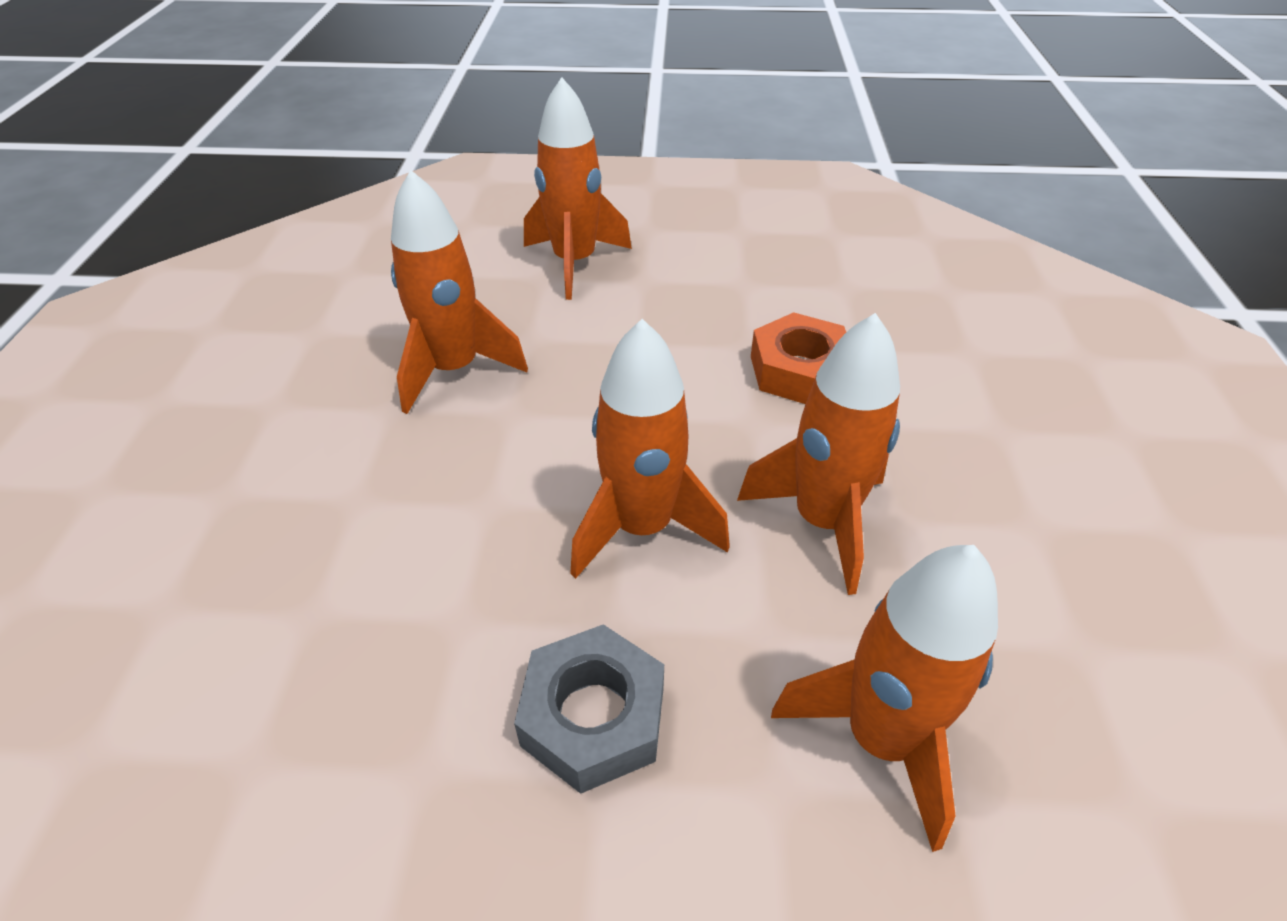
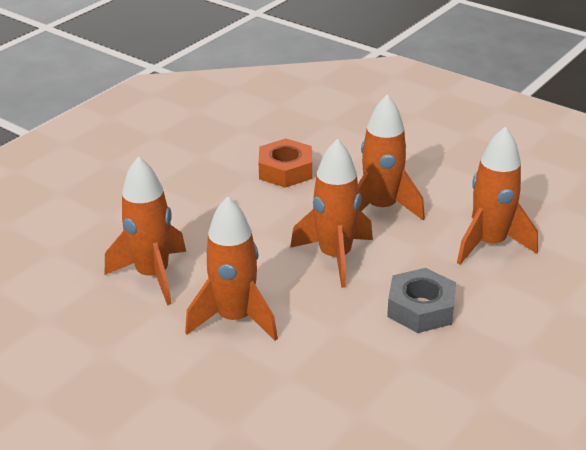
camera: 55 degrees left, 10 degrees down
orange rocket [524,77,632,300] -> orange rocket moved to [185,196,278,341]

